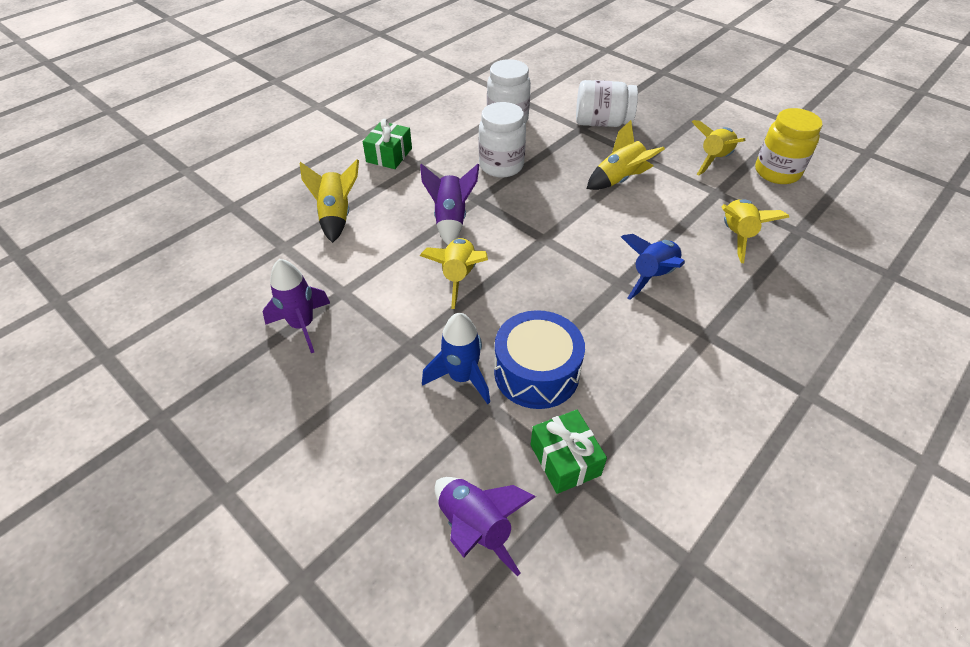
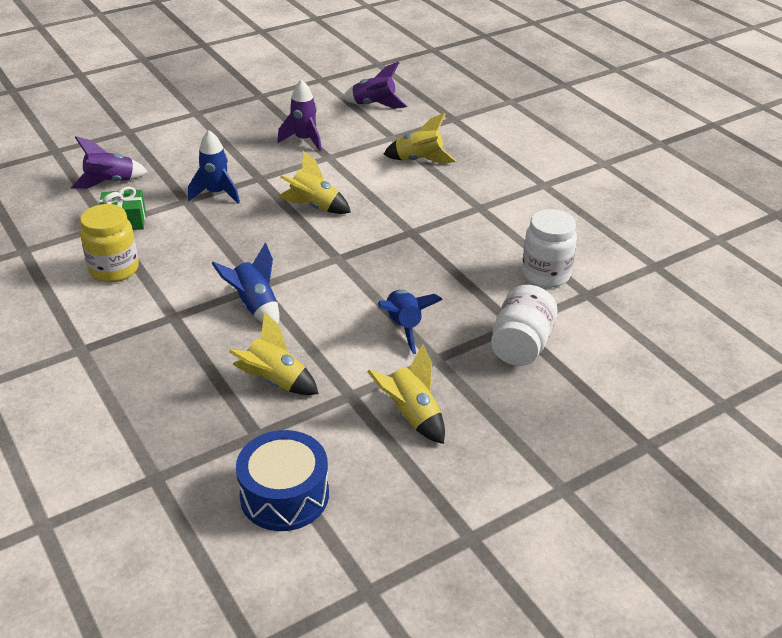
camera: 105 degrees right, 10 degrees down
green gift [363,119,412,169] -> none
purple rocket [420,164,479,245] -> purple rocket moved to [342,61,407,109]
white jar [479,102,526,177] -> none
blue drum [494,310,585,409] -> blue drum moved to [236,430,329,531]
yellow rocket [587,120,665,190] -> blue rocket [378,290,443,354]
yellow jar [755,108,822,184] -> yellow jar moved to [80,204,139,283]

